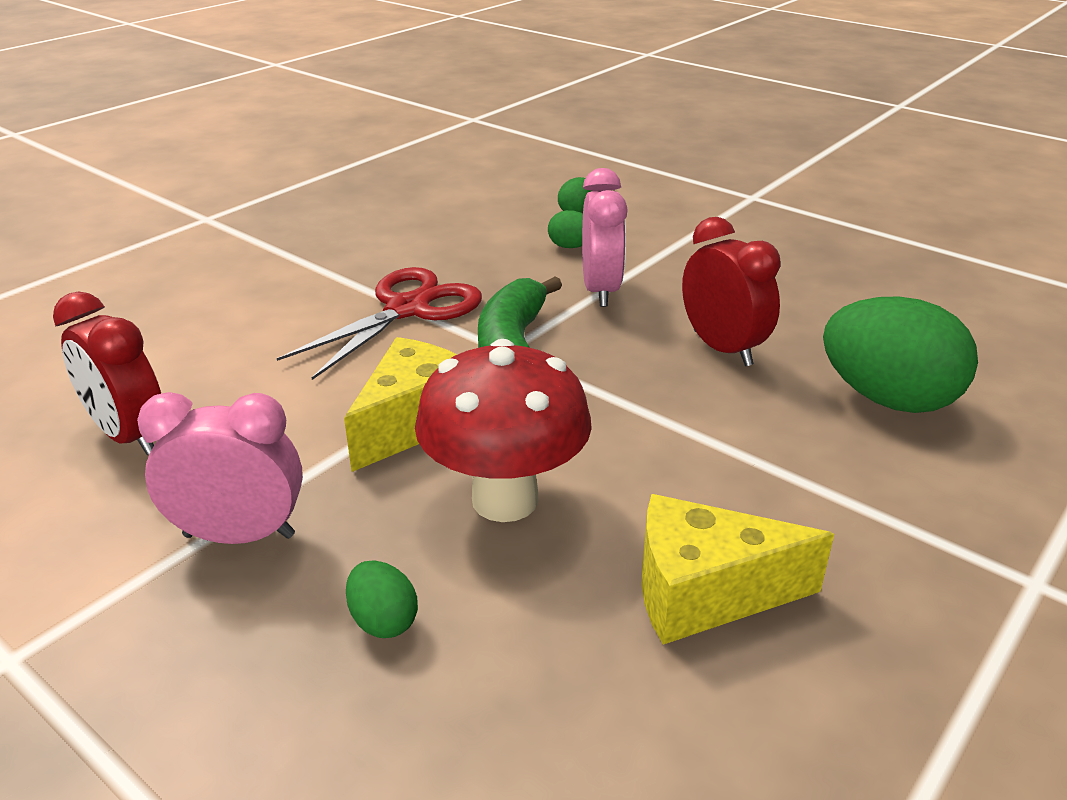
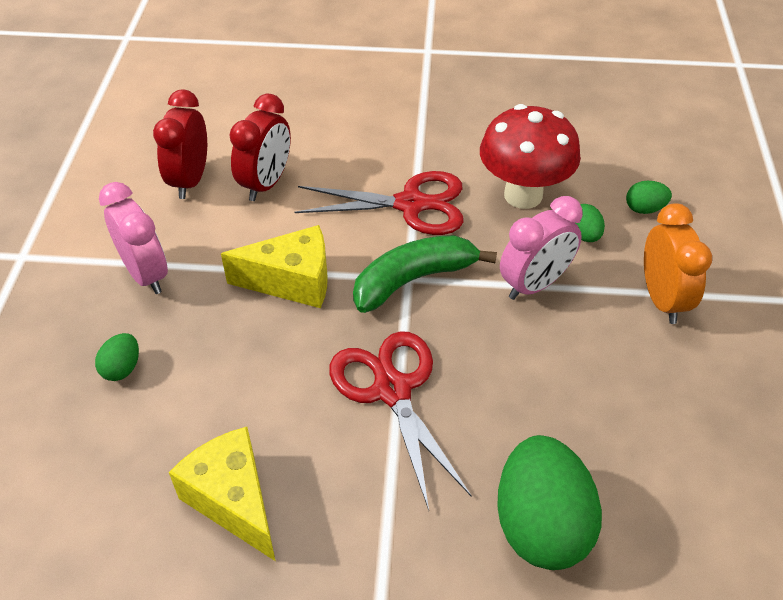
camera: 55 degrees right, 15 degrees up
red mushroom [415,339,592,522] -> red mushroom moved to [480,104,581,209]
red clock [682,217,780,366] -> red clock moved to [229,94,291,201]
none -> red scissors [329,331,472,510]
none -> orange clock [644,203,712,324]

